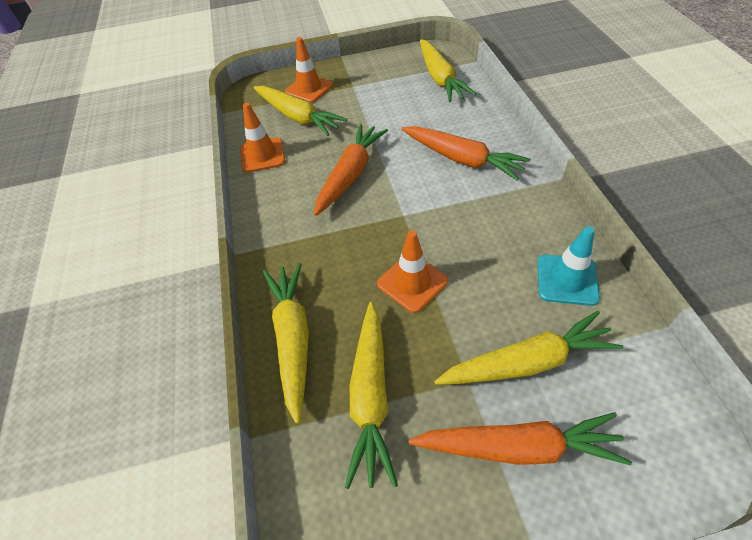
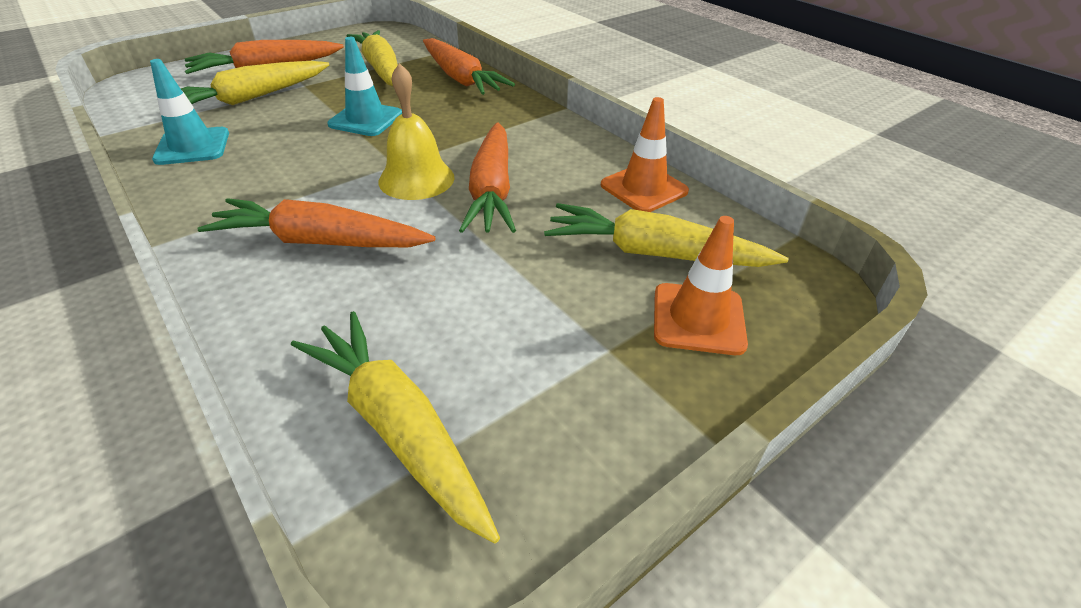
camera: 150 degrees right, 10 degrees down
yellow carrot [263,263,309,424] -> orange carrot [423,38,515,95]
orange traffic cone [377,230,448,313] -> turquoise traffic cone [327,37,402,136]
none -> yellow bell [378,63,455,200]

